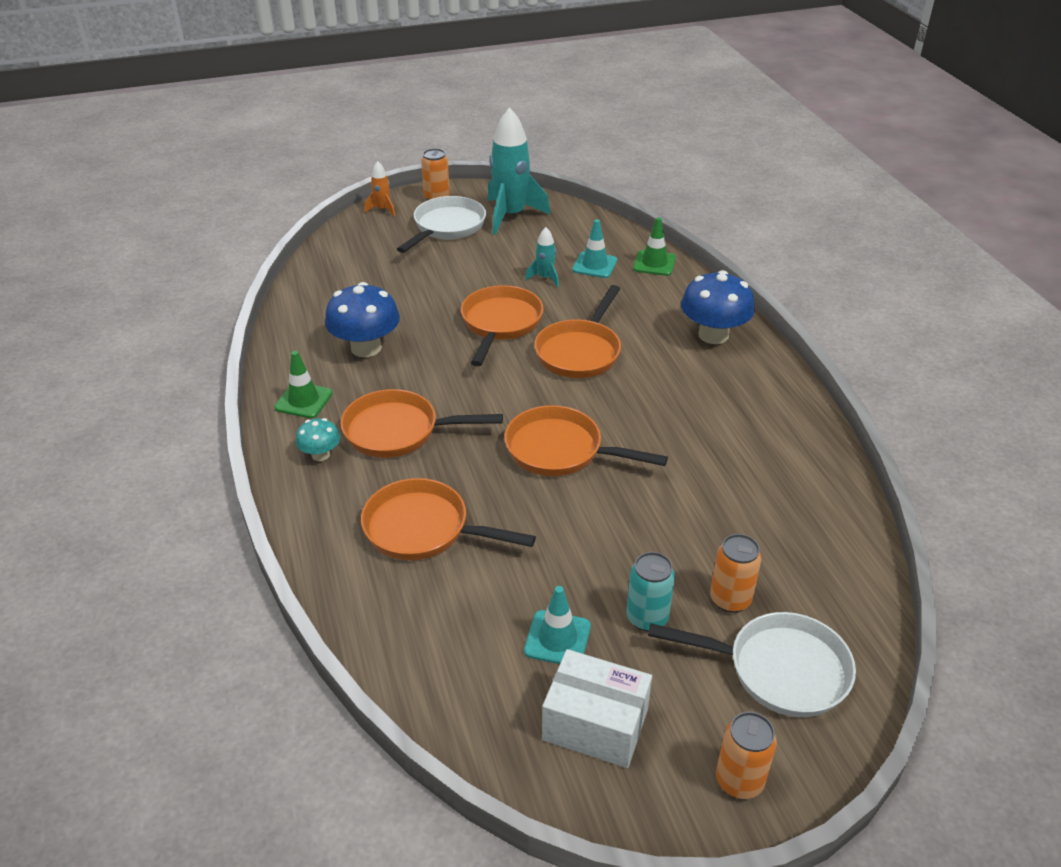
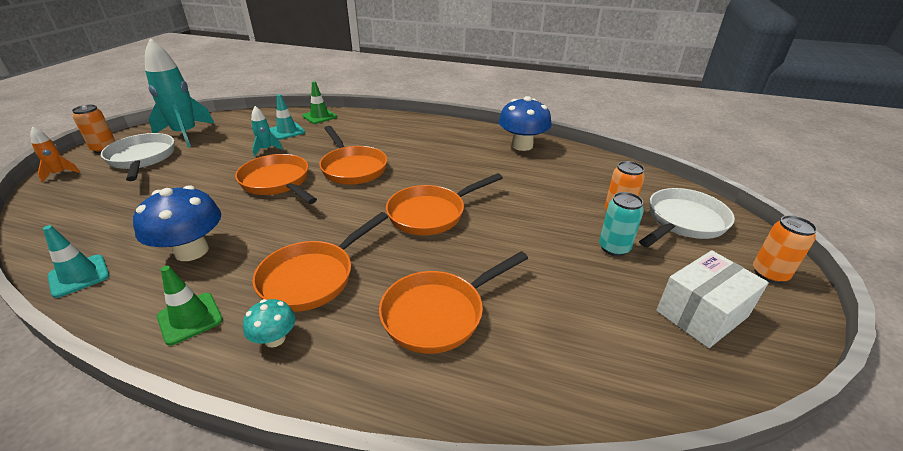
camera: 55 degrees left, 5 degrees down
turquoise traffic cone [524,586,591,664] -> turquoise traffic cone moved to [43,225,109,298]
blue mushroom [681,270,755,344] -> blue mushroom moved to [499,96,552,151]

